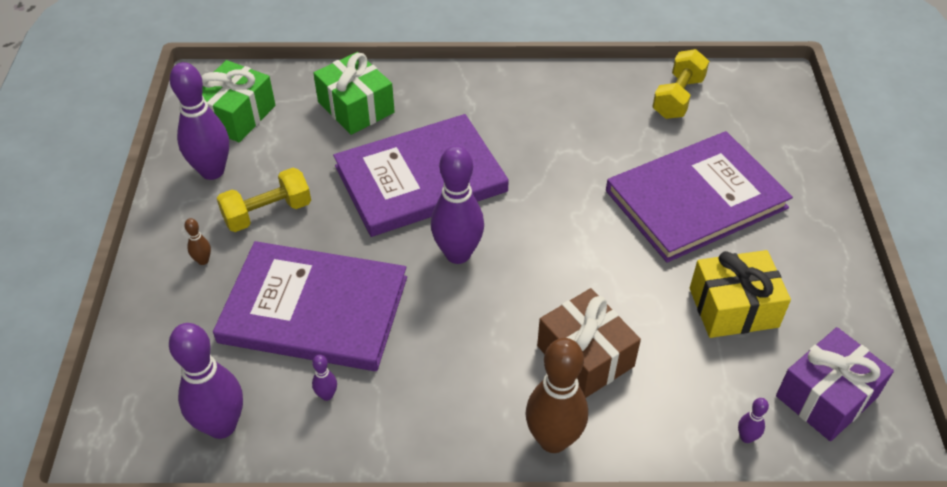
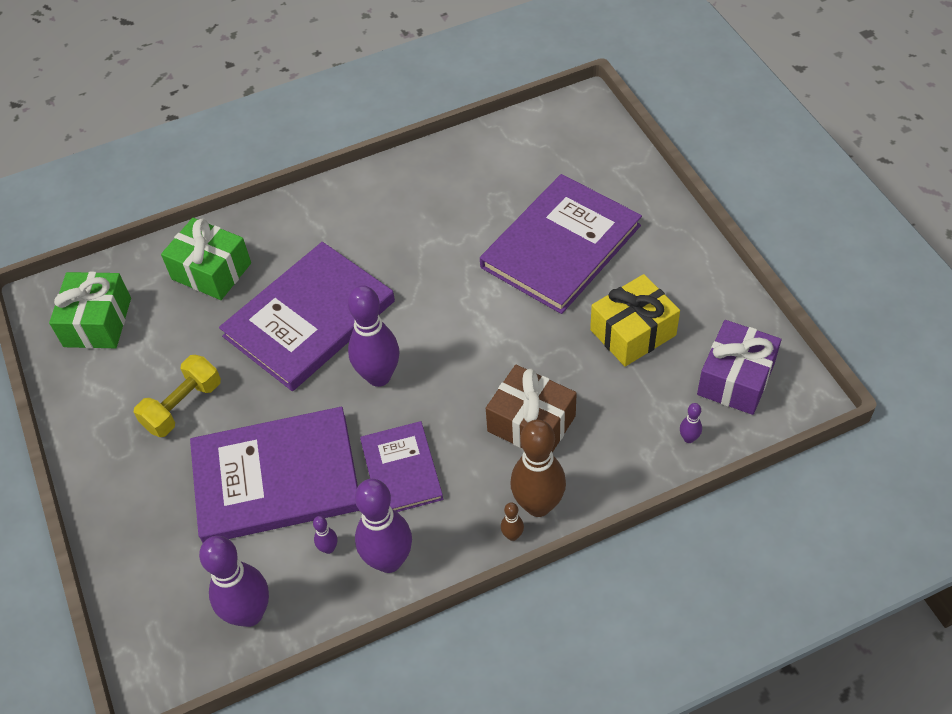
camera: 20 degrees left, 5 degrees up
purple bowling pin [170,62,229,180] -> purple bowling pin moved to [355,479,412,573]
brown bowling pin [184,218,211,265] -> brown bowling pin moved to [501,502,524,541]
yellow dumbbell [652,49,709,119] -> none
none -> purple book [360,421,443,512]

